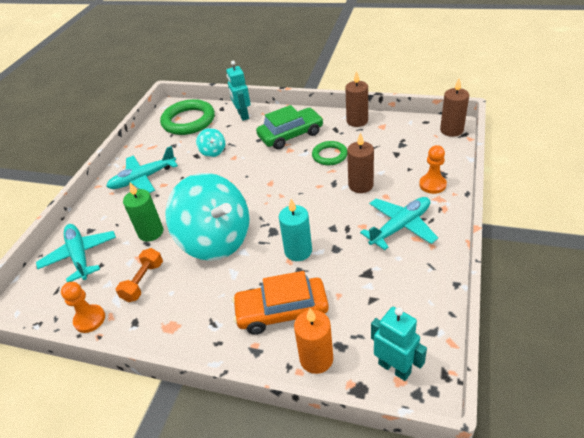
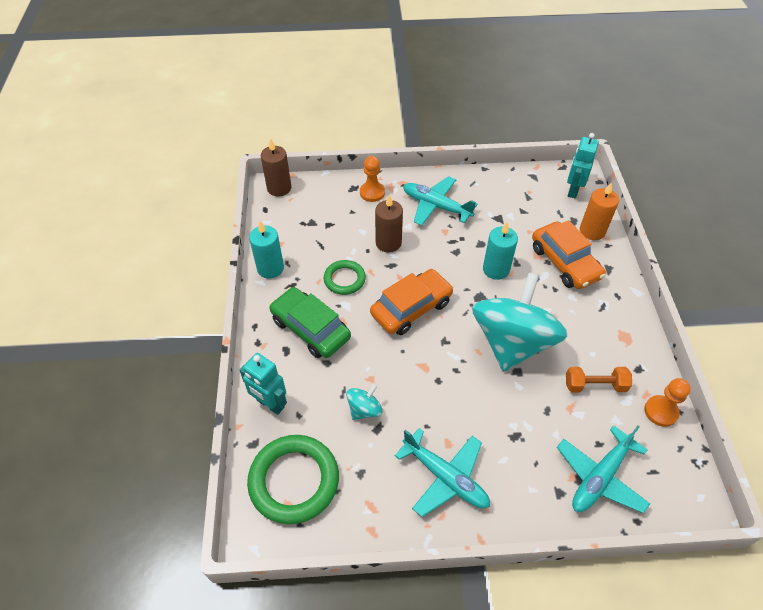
camera: 115 degrees left, 10 degrees up
green candle [123,183,163,241] -> none
turquoise robot [226,61,251,121] -> turquoise robot turned 75 degrees clockwise [240,353,287,415]
brown candle [345,71,368,127] -> turquoise candle [249,221,284,279]
none -> orange car [370,269,454,335]

